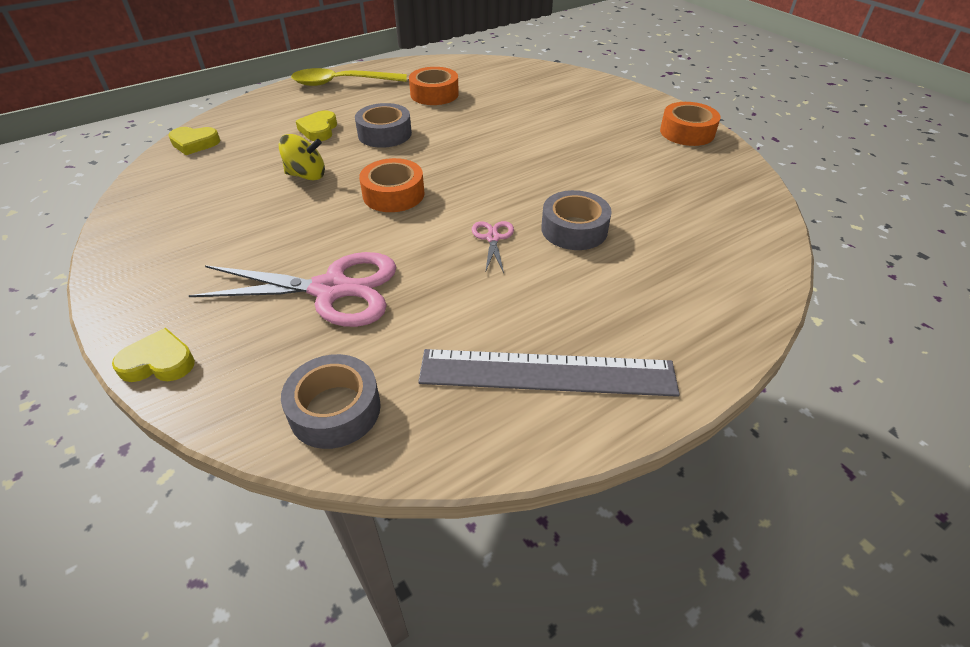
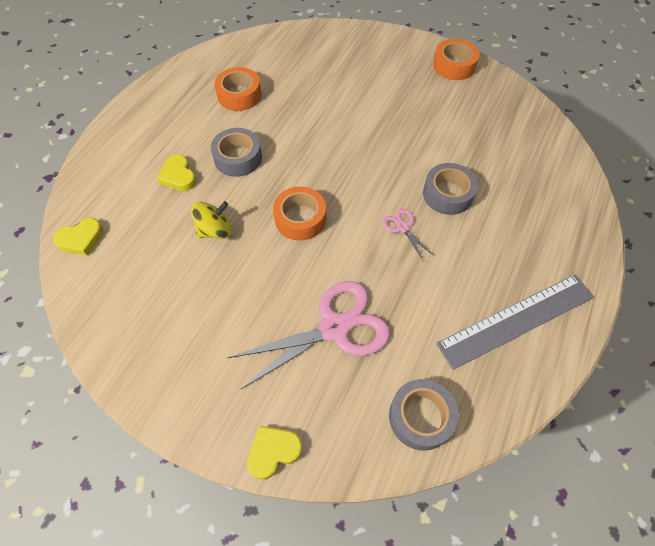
camera: 30 degrees left, 15 degrees up
yellow spoon [291,68,407,86] -> none

